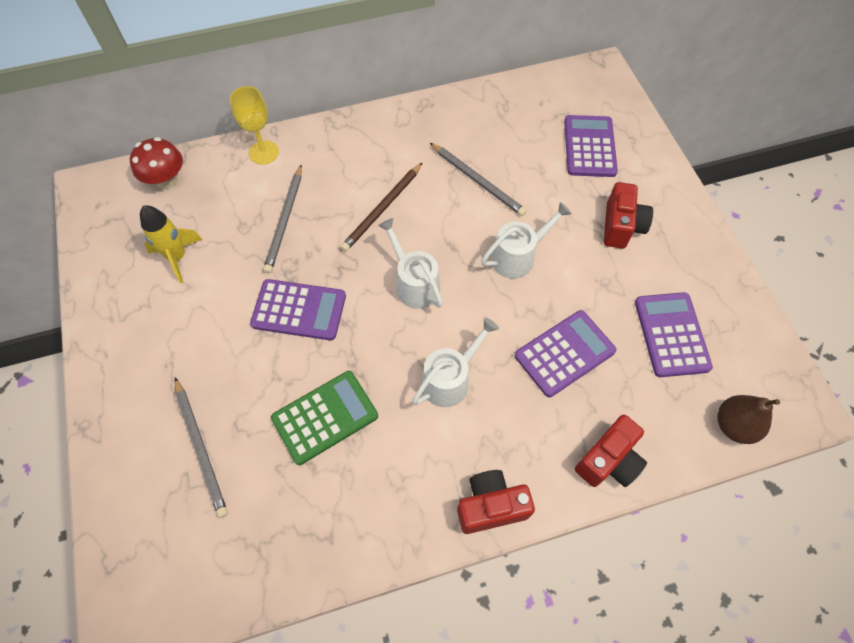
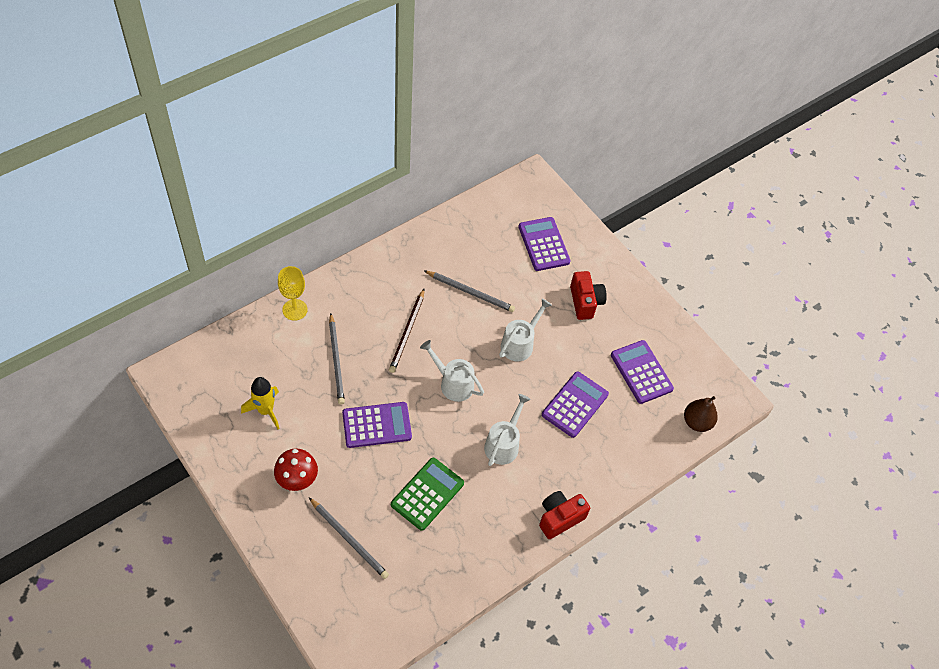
camera: 25 degrees left, 5 degrees down
red mushroom [130,137,183,189] -> red mushroom moved to [274,449,318,491]
red camera [575,415,647,487] -> none

